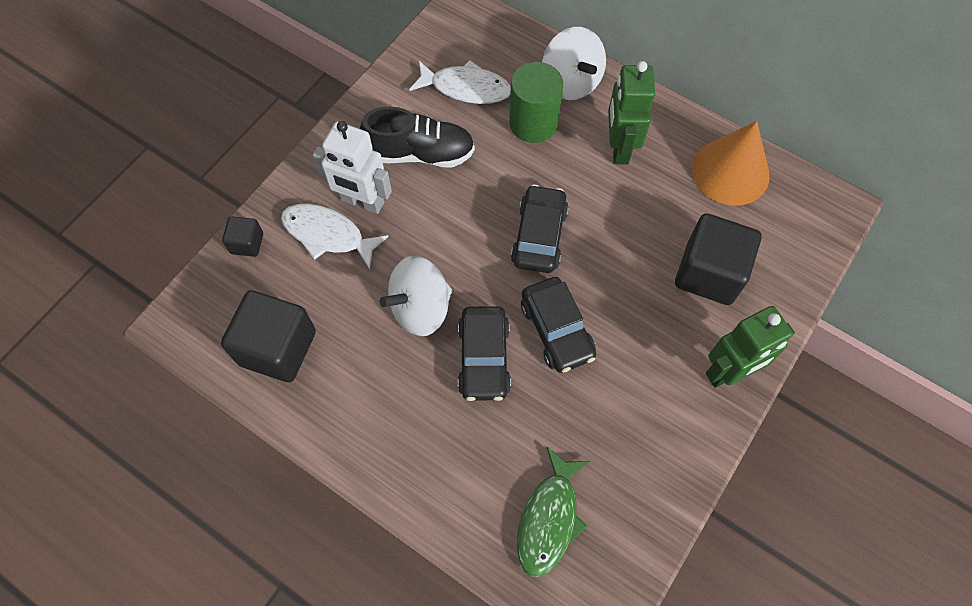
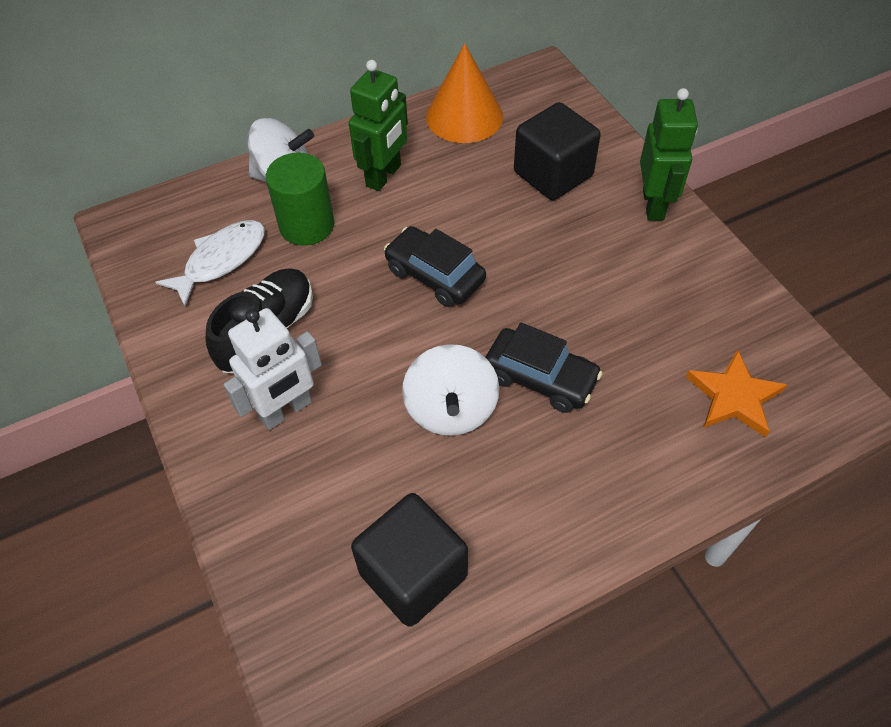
camera: 60 degrees left, 10 degrees down
black cube [222,216,263,257] -> none
white fish [281,204,389,269] -> none
green fish [517,447,590,577] -> orange star [686,349,787,437]
black car [521,277,596,373] -> none
green robot [608,61,655,164] -> green robot turned 90 degrees counterclockwise [349,60,408,191]

